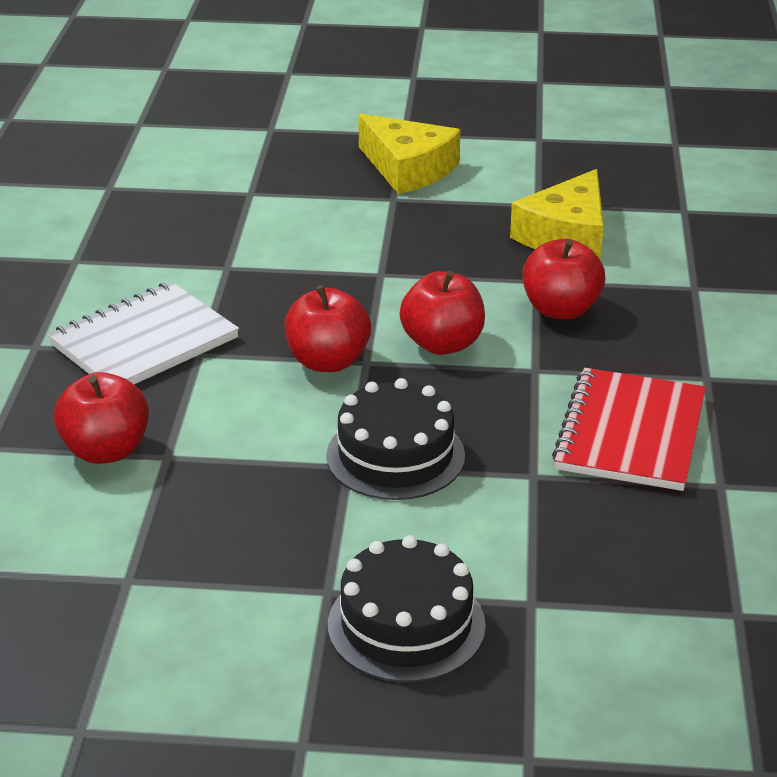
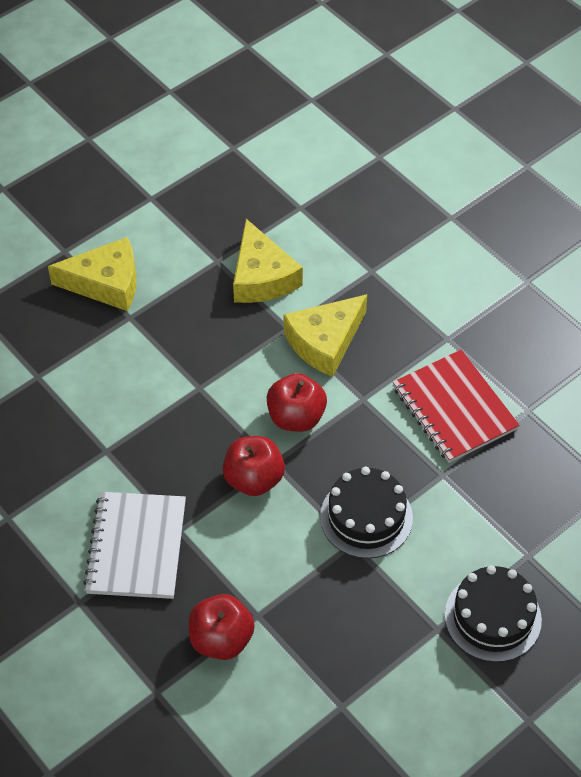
camera: 45 degrees left, 20 degrees up
red apple [522,239,605,319] -> yellow cheese [284,294,367,377]

